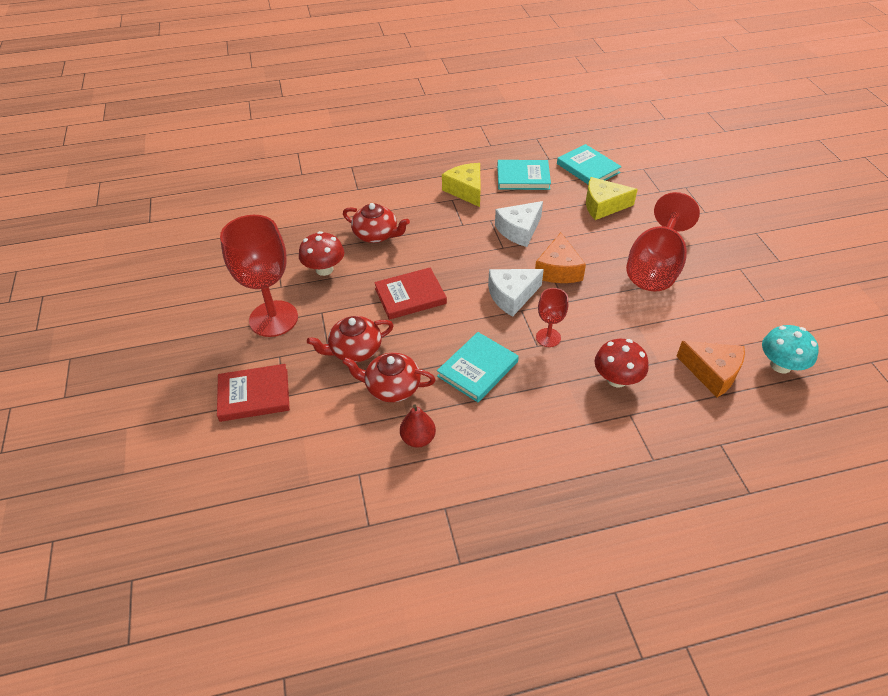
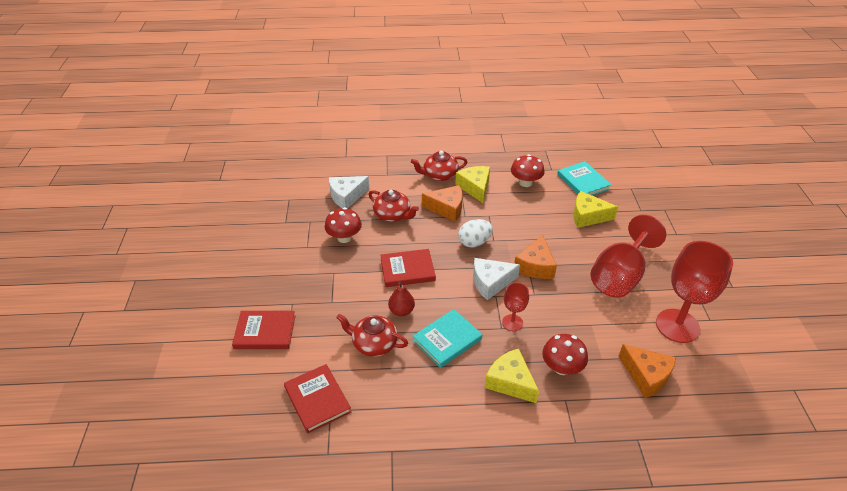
camera: 10 degrees right, 5 degrees down
red goblet [220,215,298,337] -> red goblet moved to [656,241,733,343]
red teapot [307,316,394,362] -> red teapot moved to [411,151,467,181]
red pear [400,404,436,448] -> red pear moved to [388,282,415,316]
white cheese [495,201,543,247] -> white cheese moved to [329,176,369,209]
turquoise book [497,160,551,190] -> red mushroom [511,154,545,187]
turquoise mushroom [762,325,819,373] -> none
none -> red book [284,364,351,433]
none -> orange cheese [422,185,463,222]
none -> white egg [458,219,493,248]
none -> yellow cheese [485,348,539,403]

